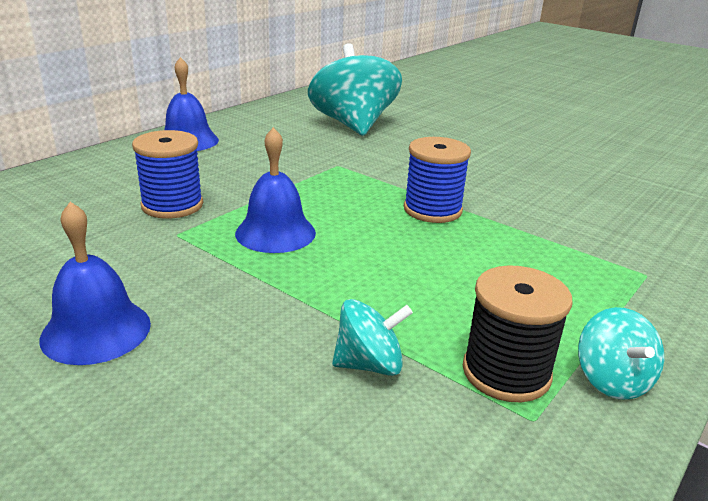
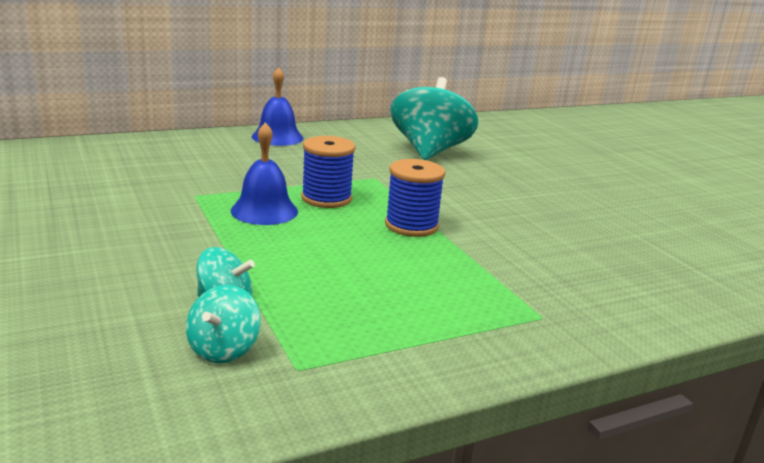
camera: 25 degrees right, 5 degrees down
blue bell [39,202,151,365] -> none
blue spool [132,130,203,219] -> blue spool moved to [301,136,356,208]
black spool [463,265,573,402] -> none
turquoise spinning top [578,307,664,400] -> turquoise spinning top moved to [186,285,261,363]

